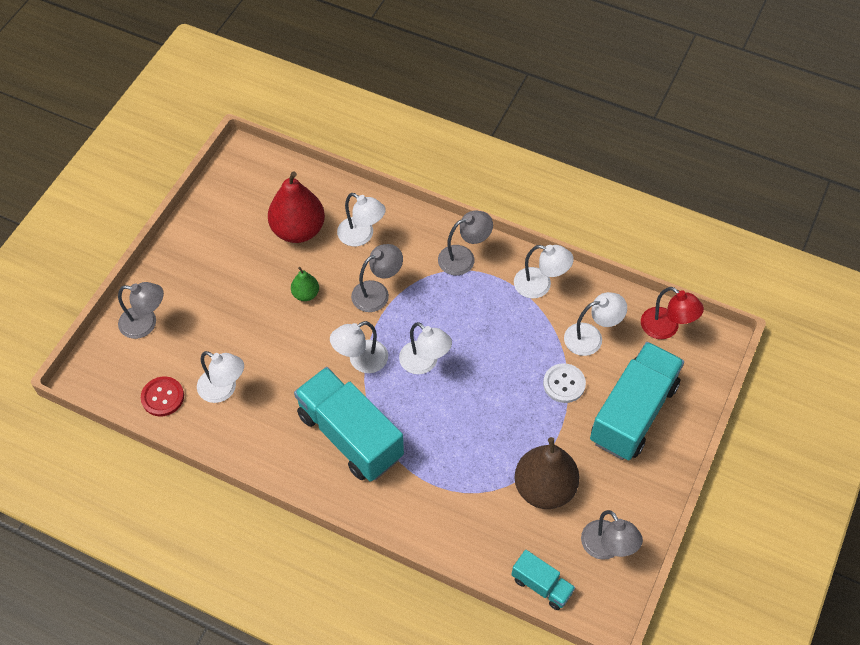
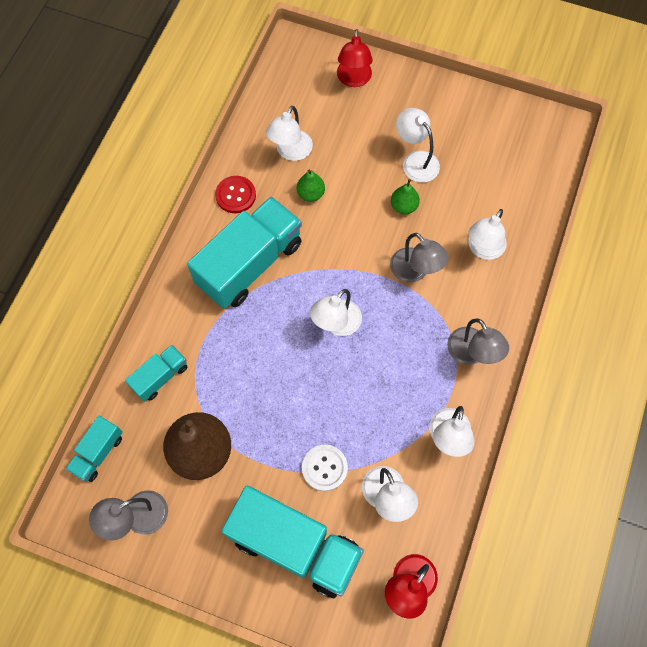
camera: 85 degrees right, 10 degrees up
grey lamp [118,282,164,339] -> red lamp [337,29,373,87]
red button [141,376,184,416] -> red button moved to [215,176,256,213]
red pear [268,172,325,243] -> none
white lamp [330,321,388,373] -> white lamp moved to [396,108,440,182]
none -> turquoise truck [125,345,187,402]
none -> green pear [297,170,325,202]

